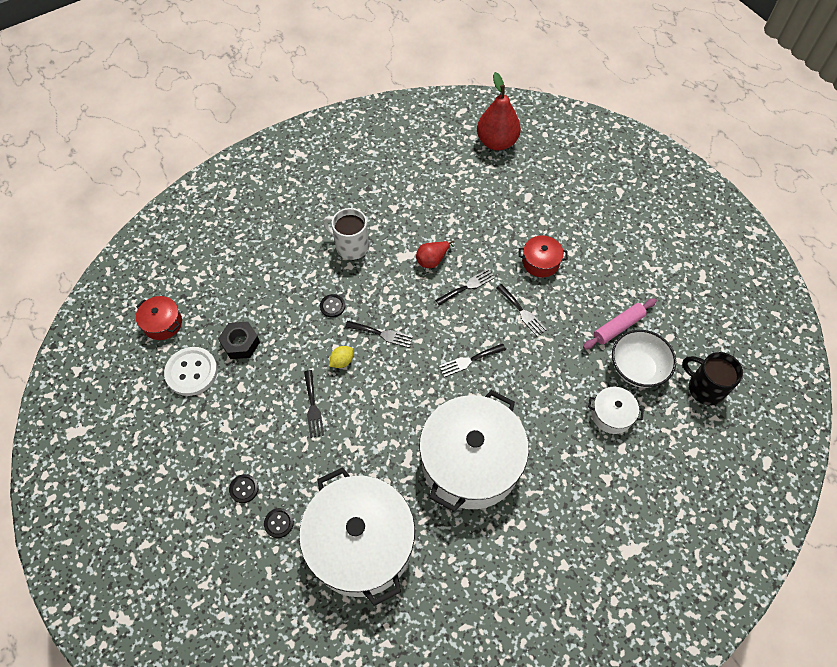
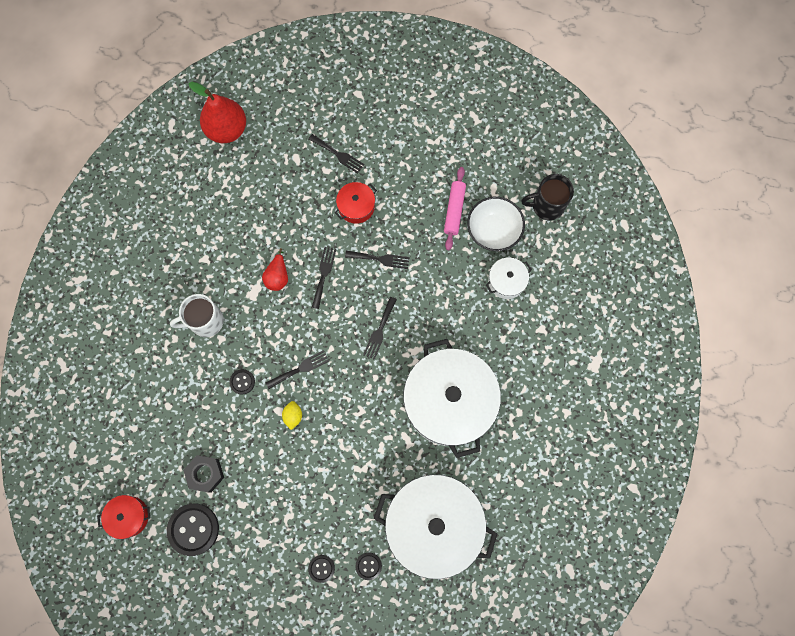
camera: 45 degrees left, 15 degrees up
white button [164,347,218,396] -> black button [167,504,219,556]
black fork [304,370,324,438] -> black fork moved to [308,134,364,174]

